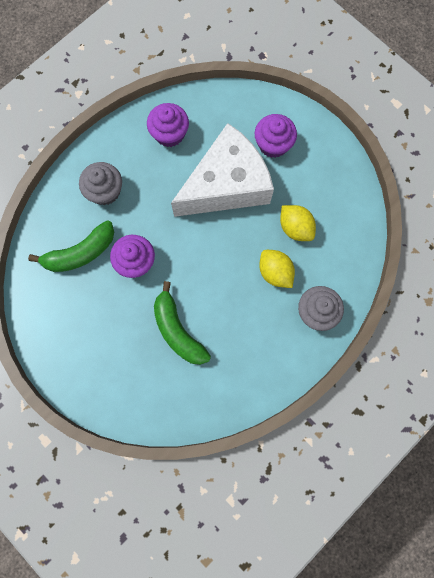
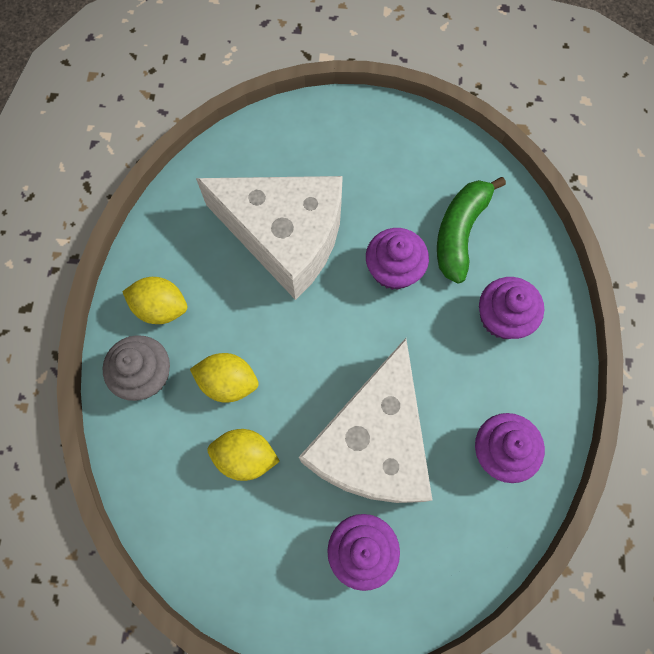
camera: 140 degrees right, 5 degrees down
grey cupcake [79,162,122,205] -> purple cupcake [479,277,544,339]
green banana [154,281,211,365] -> white cheese [196,176,343,300]
none -> yellow lemon [122,277,187,324]

